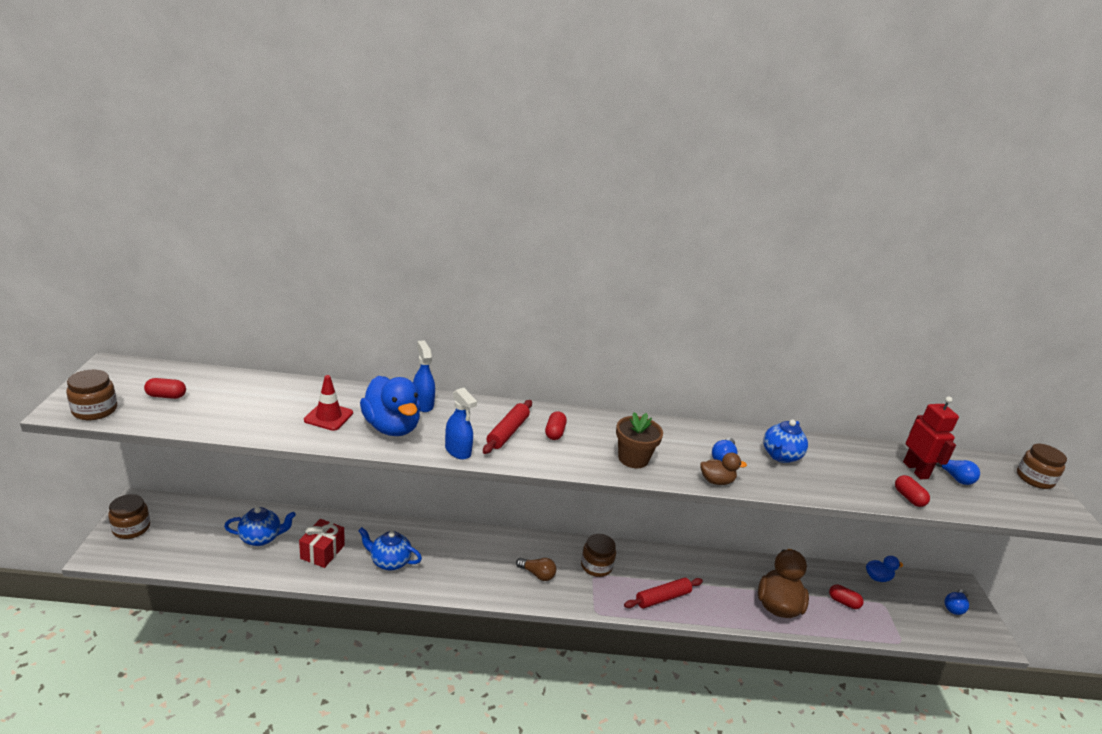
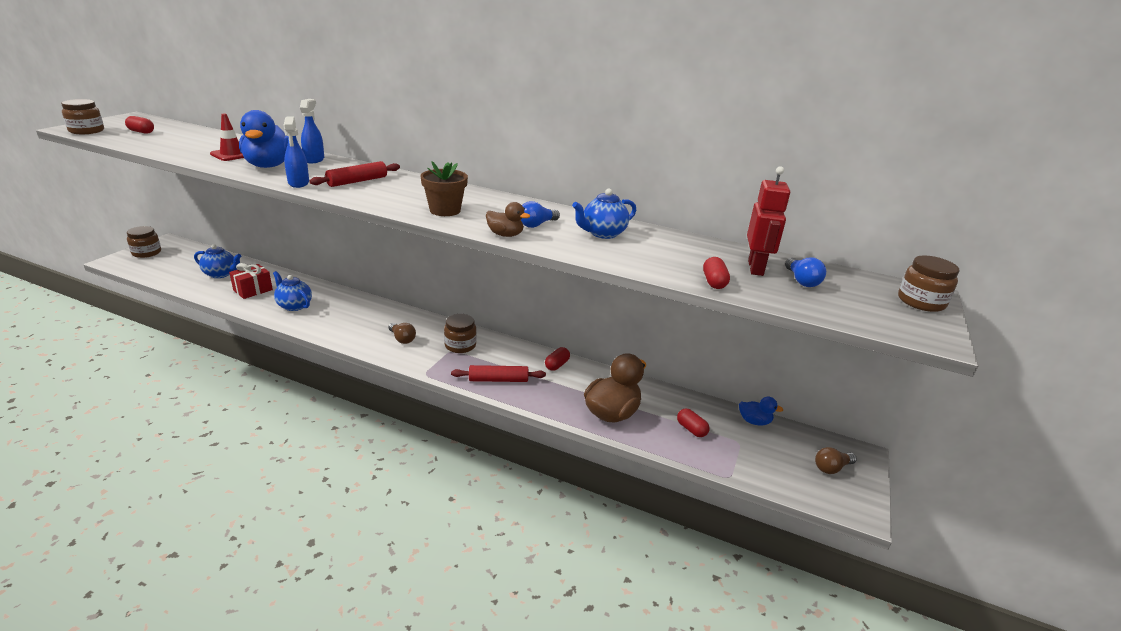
camera: 25 degrees right, 0 degrees up
red capsule [545,411,567,440] -> red capsule moved to [545,347,570,371]
blue light bulb [944,590,969,615] -> brown light bulb [815,447,857,474]

